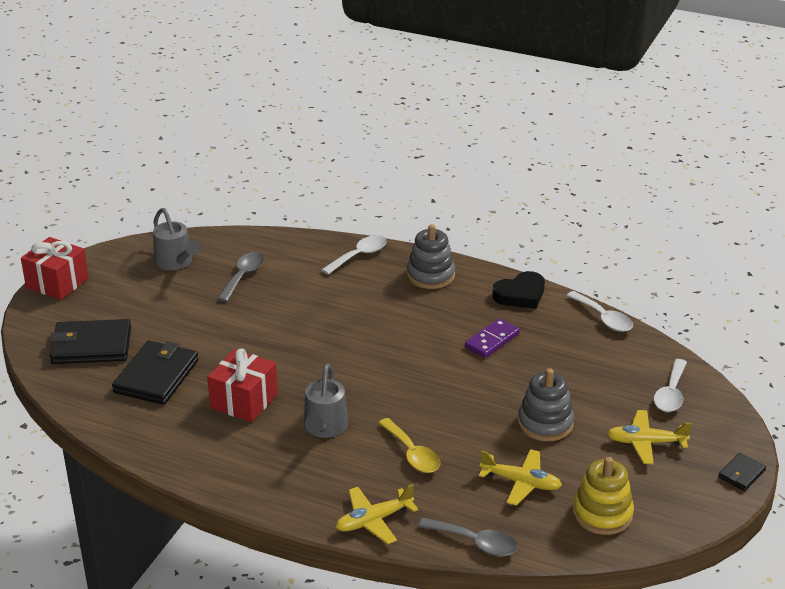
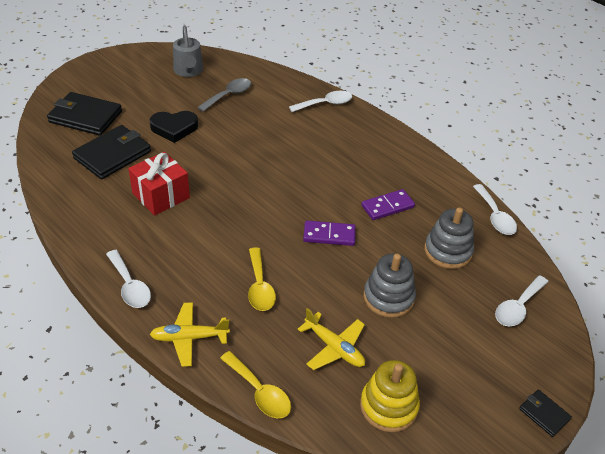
camera: 20 degrees right, 10 degrees up
red gift [21,237,89,300] -> none
grey watering can [304,363,348,438] -> none
grey stacking toy [407,224,455,289] -> grey stacking toy moved to [424,208,474,269]
grey spoon [418,517,518,556] -> yellow spoon [220,351,291,418]
black heart [492,271,545,309] -> black heart moved to [149,111,198,143]
yellow plane [607,410,692,464] -> none
black wallet [718,453,766,491] -> black wallet turned 75 degrees clockwise [519,390,572,437]
none -> white spoon [106,250,151,308]
none -> purple domino [303,221,356,246]

